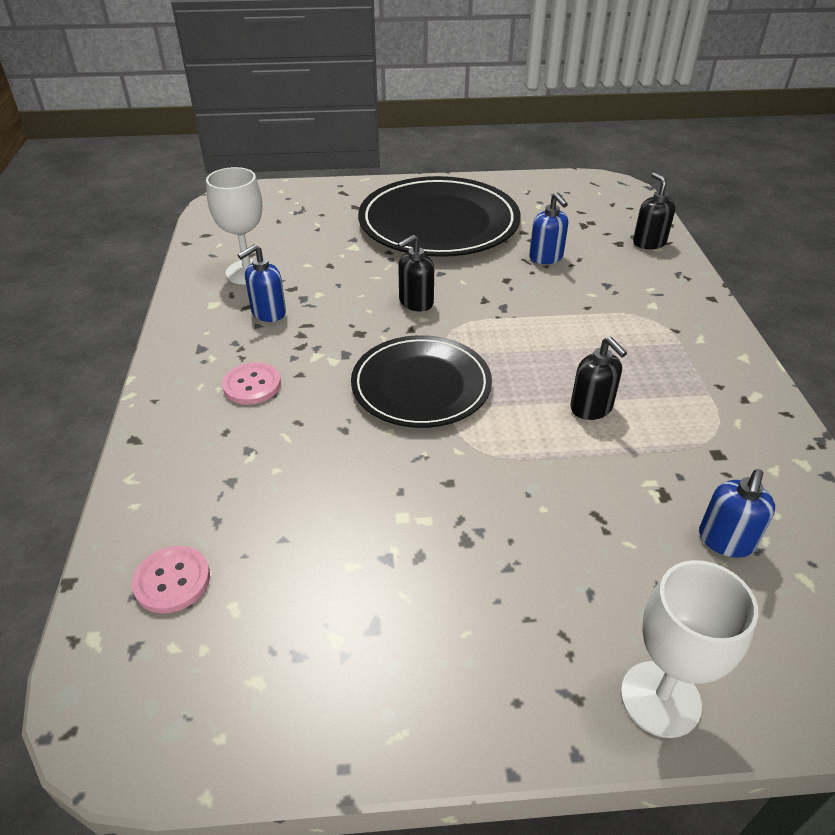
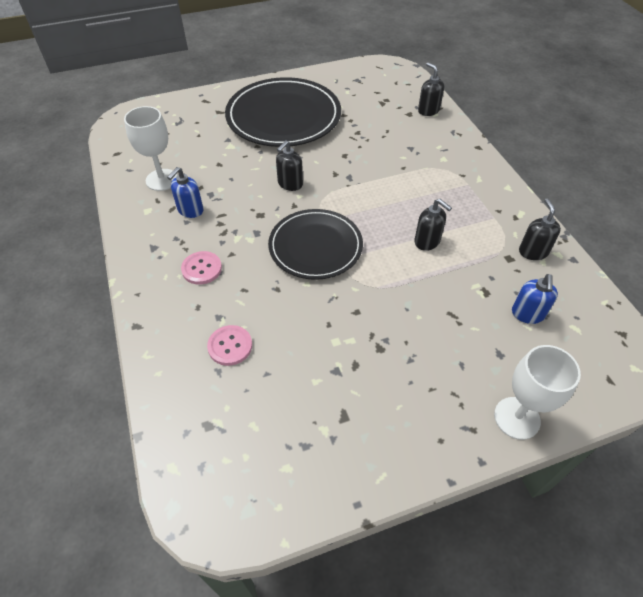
camera: 15 degrees left, 10 degrees up
pink button [132,546,210,613] -> pink button moved to [207,325,252,366]
blue soap dispenser [529,193,568,264] -> none
none -> black soap dispenser [519,198,561,260]

